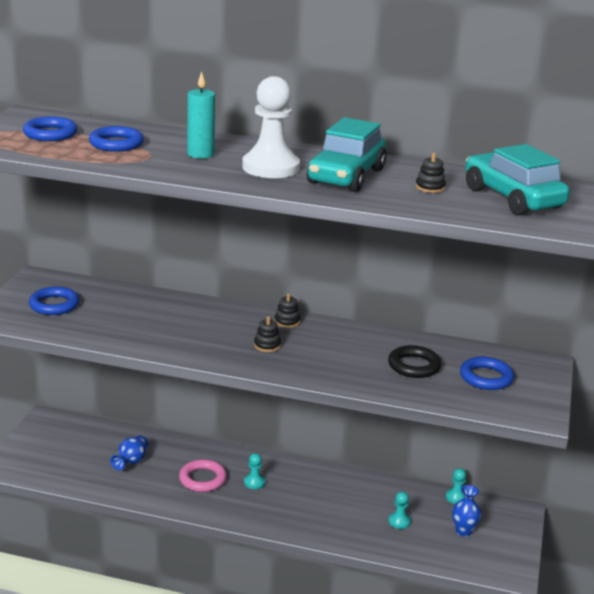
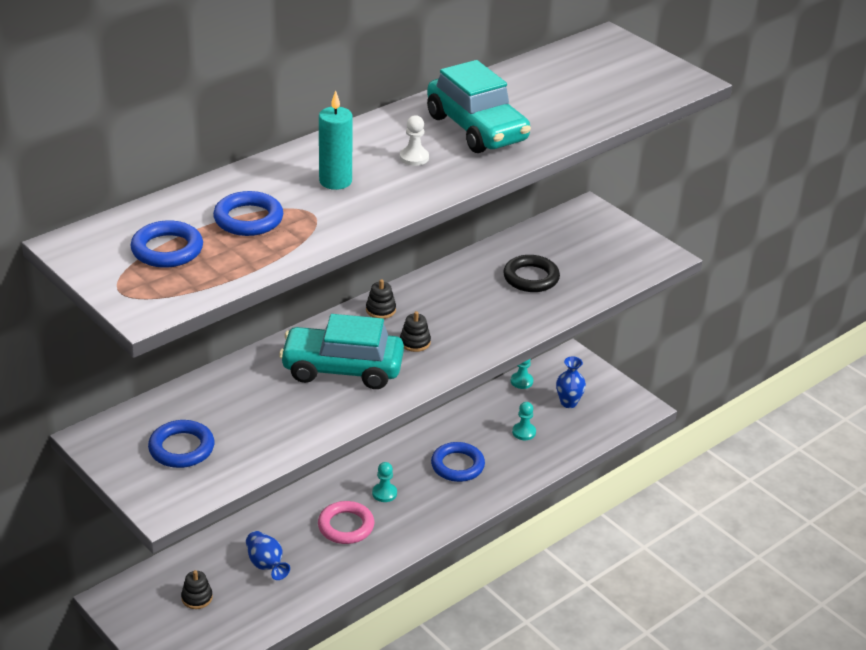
camera: 55 degrees left, 10 degrees up
white pawn [242,76,300,178] -> white pawn [400,115,429,166], size x0.44
black stacking toy [416,153,446,193] -> black stacking toy moved to [181,570,213,609]
blue ring [460,357,514,390] -> blue ring moved to [431,442,485,482]
turquoise car [465,144,570,215] -> turquoise car moved to [279,314,404,389]

